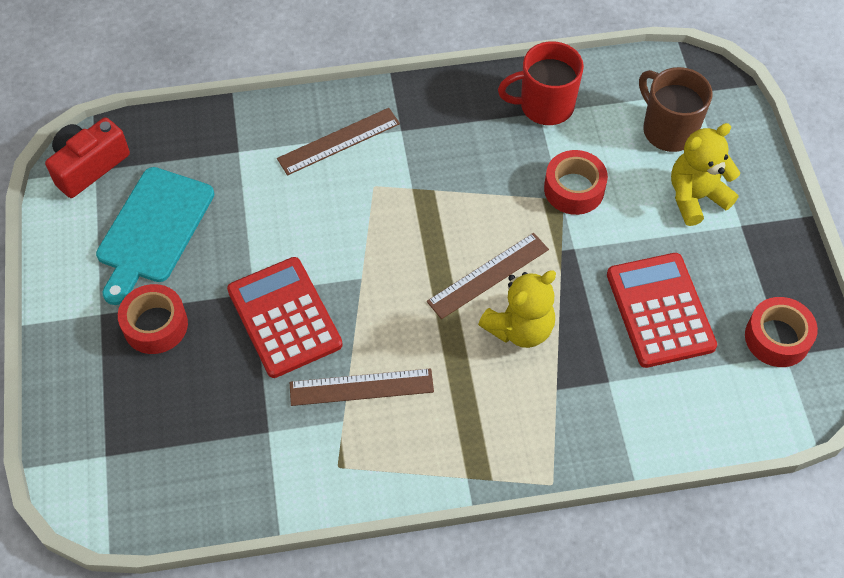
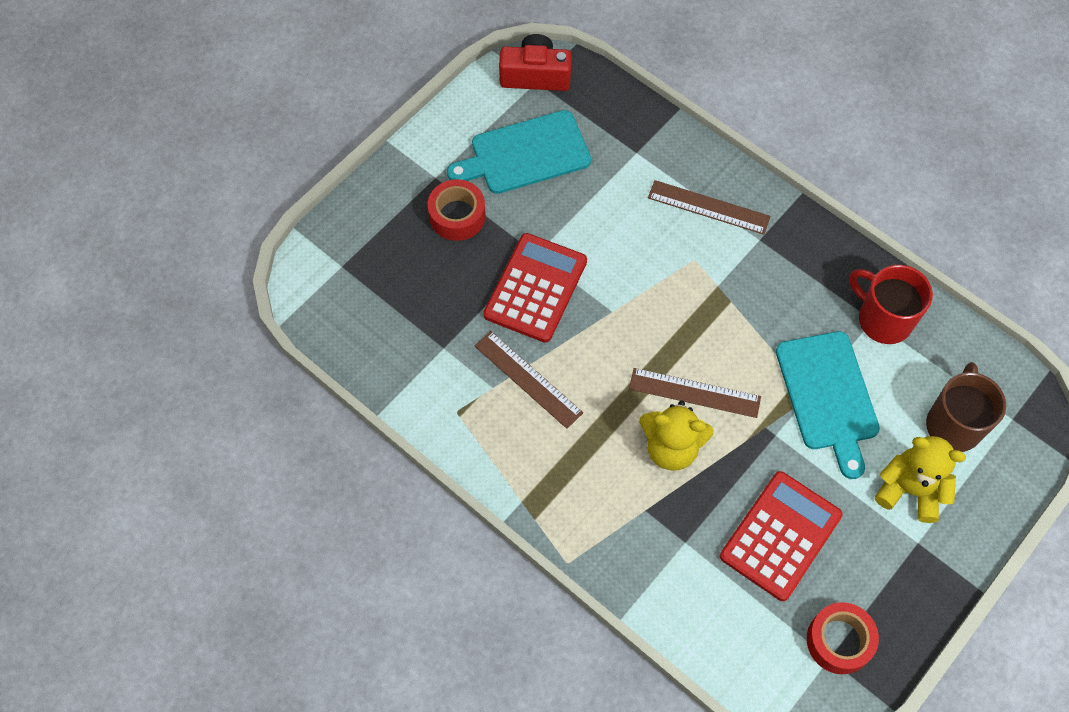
camera: 50 degrees right, 5 degrees up
red tape [544,150,608,215] -> turquoise cutting board [776,331,880,479]

